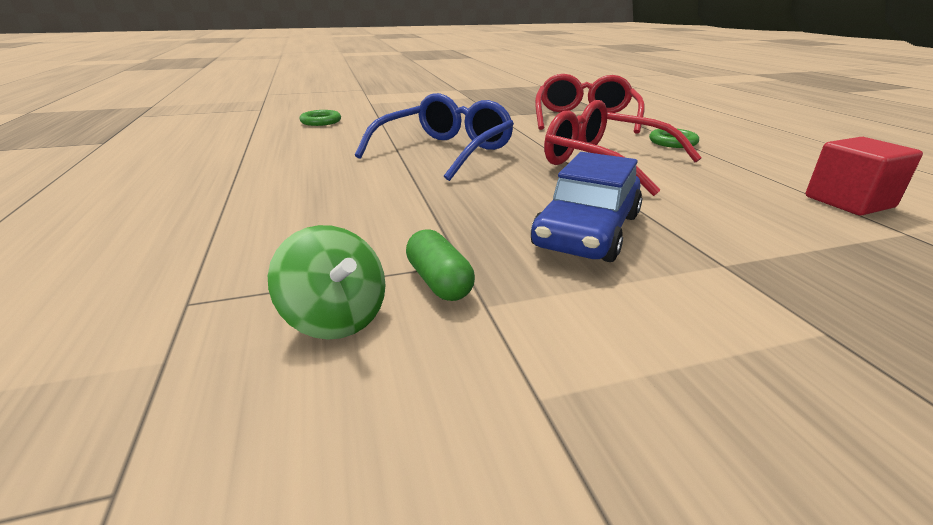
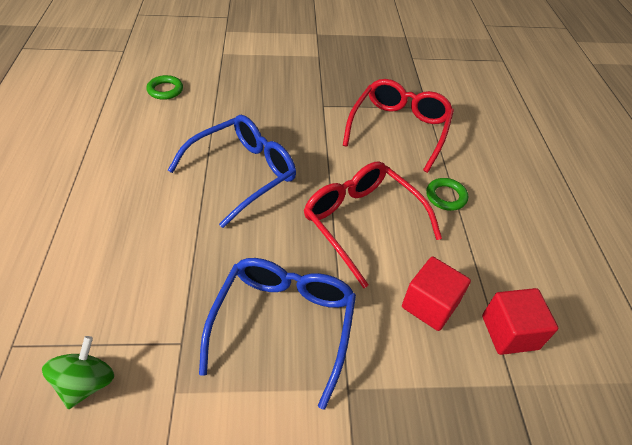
camera: 10 degrees right, 20 degrees up
green spinning top [268,225,386,340] -> green spinning top turned 135 degrees counterclockwise [42,336,114,409]
green capsule [406,229,475,301] -> none
blue car [531,152,642,262] -> blue glasses [199,258,356,410]
none -> red cube [402,257,471,331]

